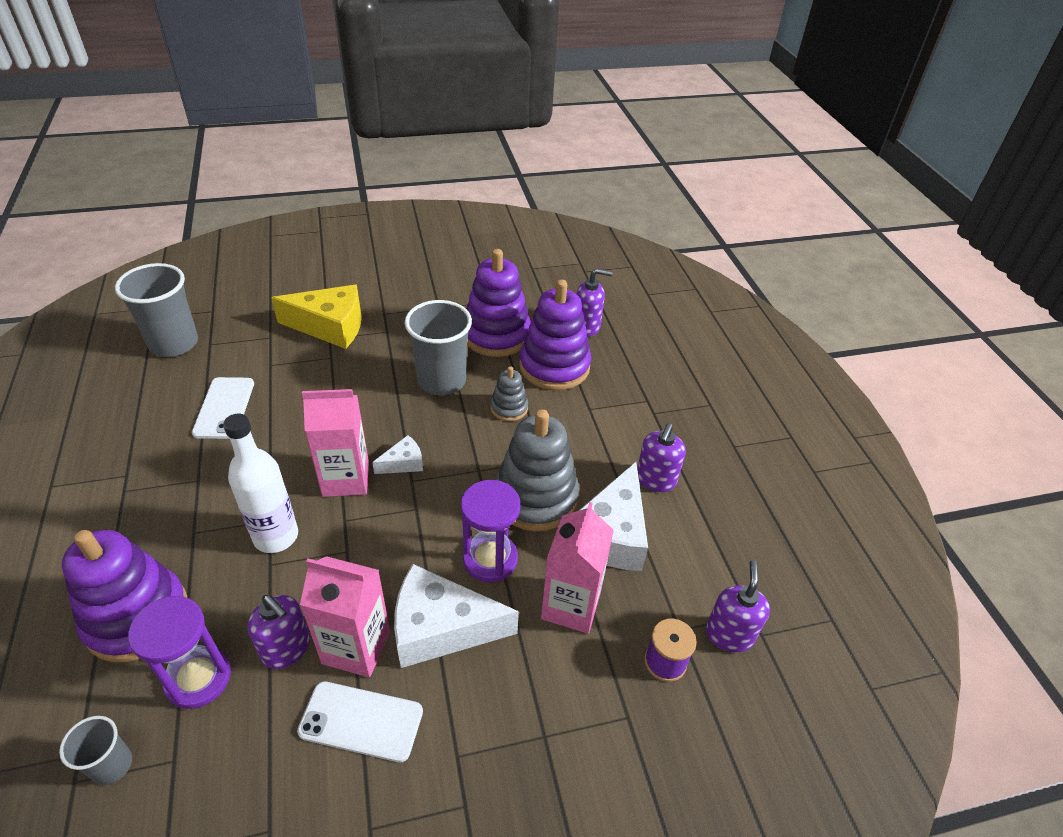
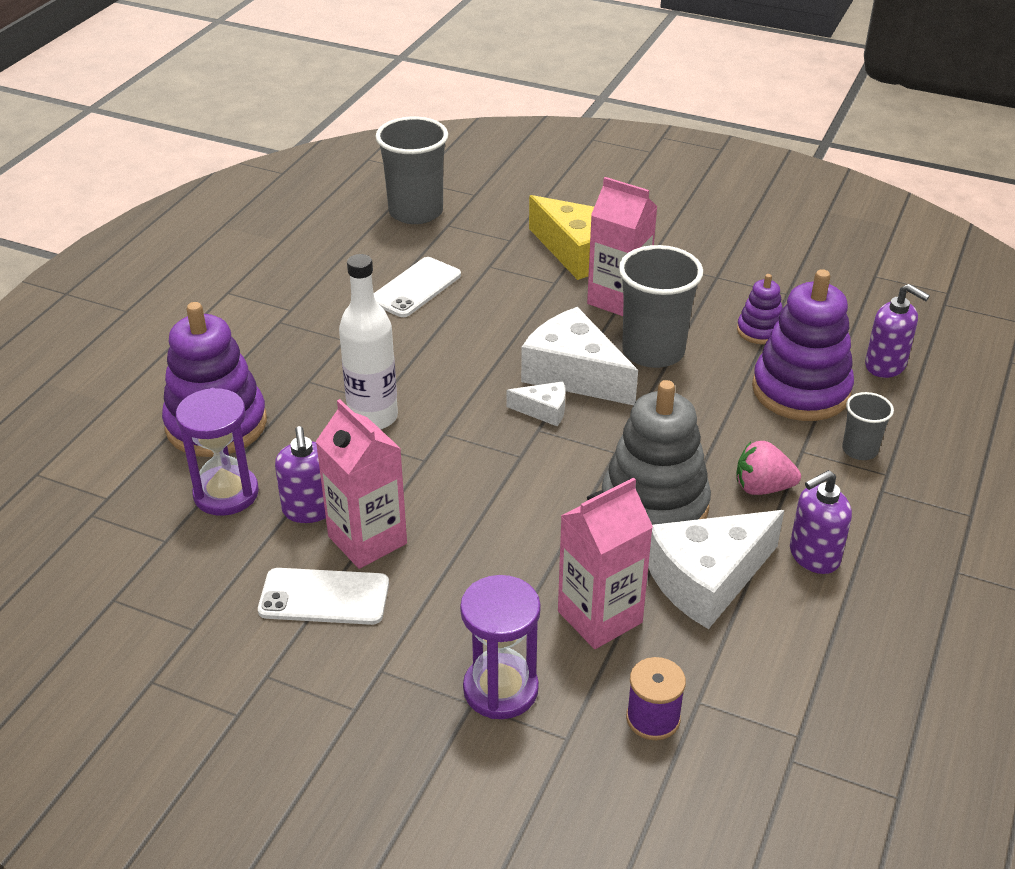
camera: 40 degrees right, 5 degrees down
grey cup [59,716,132,785] -> grey cup moved to [842,392,894,460]
white phone [297,681,423,762] -> white phone turned 45 degrees counterclockwise [258,568,389,625]
pink carton [302,389,369,497] -> pink carton moved to [587,177,657,316]
white cheese [394,564,519,668] -> white cheese moved to [521,307,638,405]
purple hourglass [461,480,520,582] -> purple hourglass moved to [460,575,541,719]
purple stacking toy [466,249,531,357] -> purple stacking toy [737,274,782,344], size x0.50
grey stacking toy [490,366,528,421] -> none
purple soap dispenser [706,560,770,652] -> none
none -> pink strawberry [737,441,801,495]

